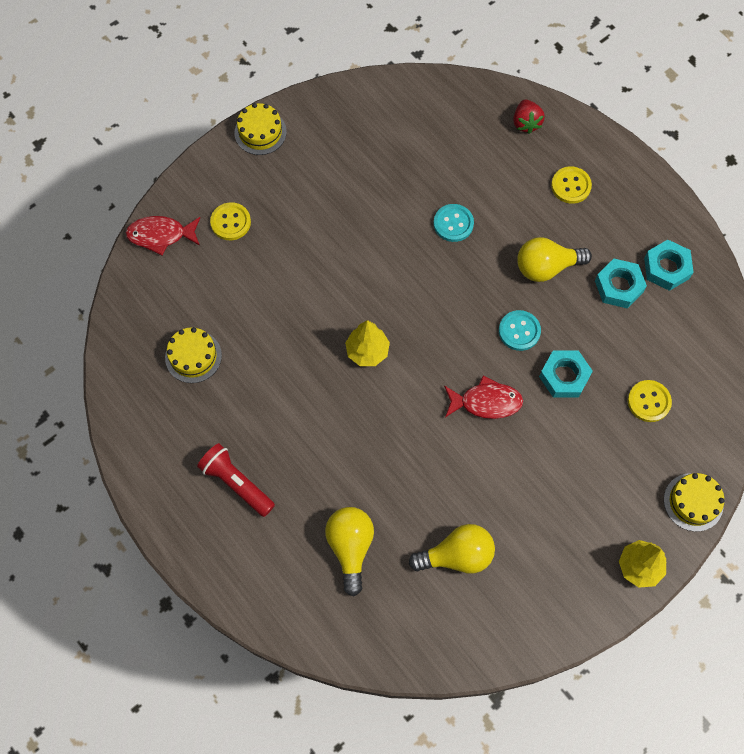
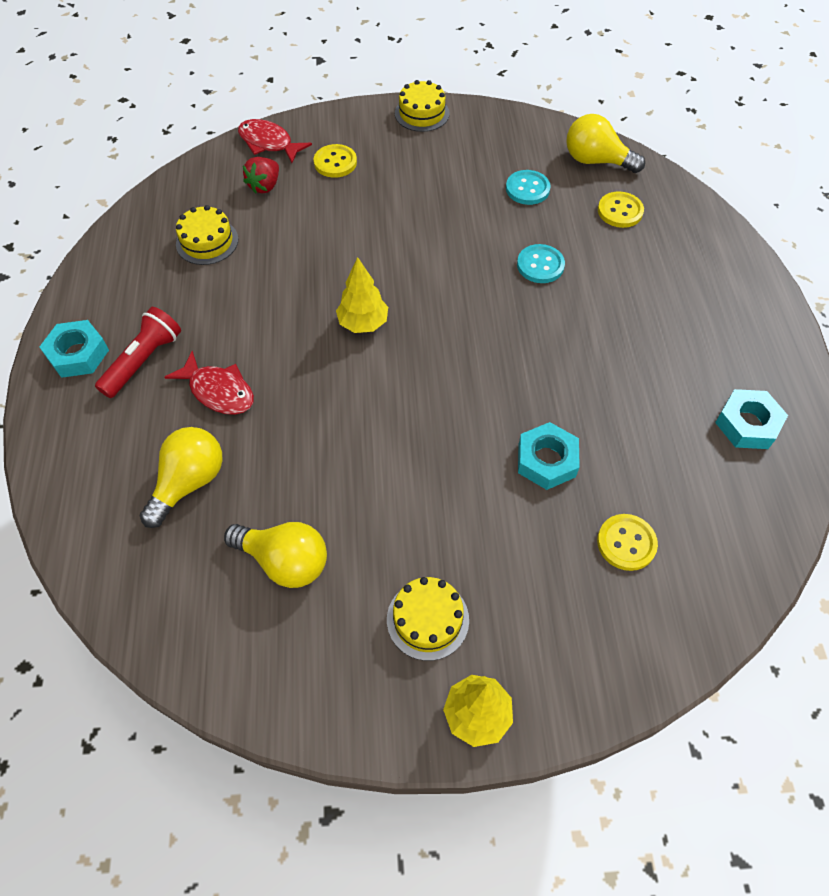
camera: 35 degrees right, 10 degrees down
red flashlight [197,443,275,517] -> red flashlight turned 45 degrees clockwise [95,307,181,398]
red fish [444,376,523,419] -> red fish moved to [164,351,254,415]
turquoise button [499,310,541,351] -> turquoise button moved to [506,170,551,205]
red strawberry [513,99,545,134] -> red strawberry moved to [243,157,279,194]
yellow light bulb [517,237,592,282] -> yellow light bulb moved to [566,114,645,173]
yellow button [551,166,592,204] -> yellow button moved to [598,191,644,228]
turquoise nut [595,259,647,308] -> turquoise nut moved to [40,320,109,378]
yellow cake [664,473,724,532] -> yellow cake moved to [387,577,469,661]

